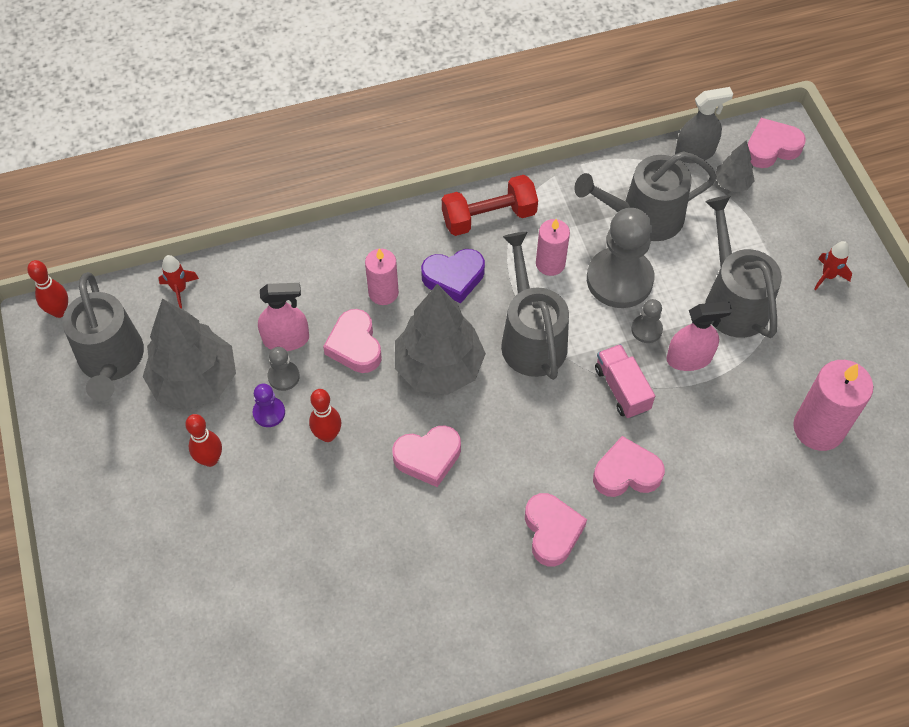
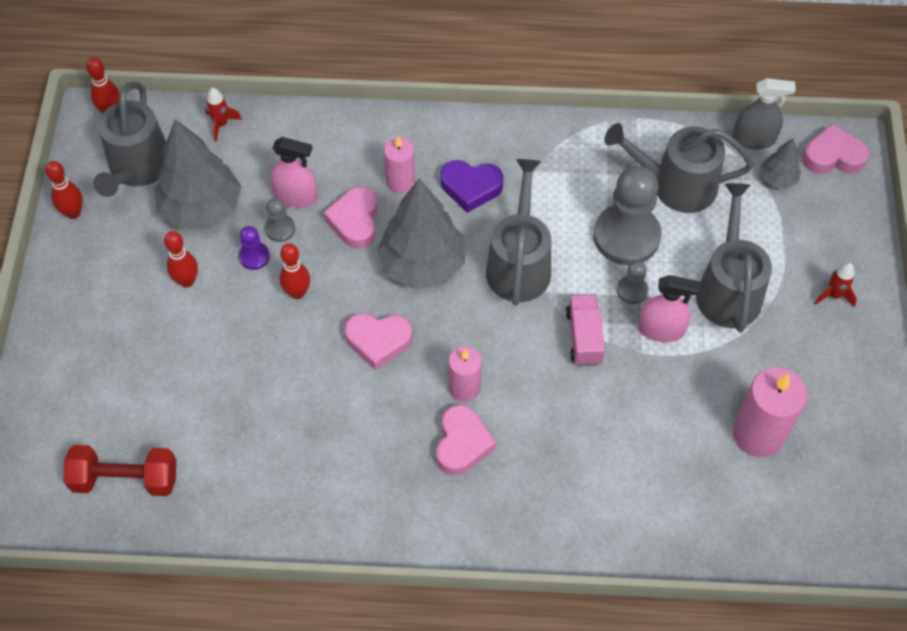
camera: 20 degrees right, 0 degrees up
red dumbbell [442,175,538,236] -> red dumbbell moved to [63,445,176,496]
pink candle [536,219,570,276] -> pink candle moved to [449,346,482,402]
pink heart [593,436,665,497] -> none
none -> red bowling pin [45,161,83,219]

